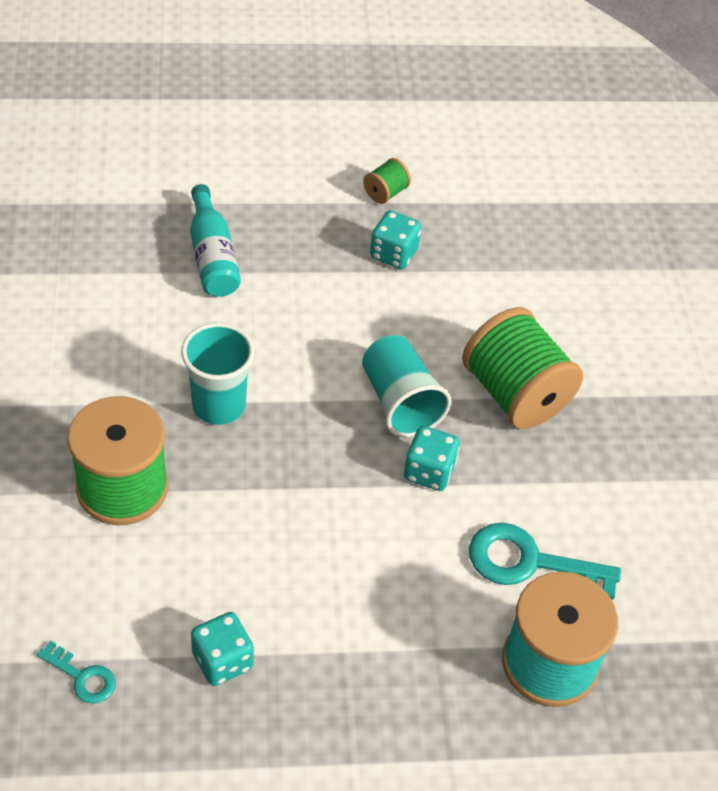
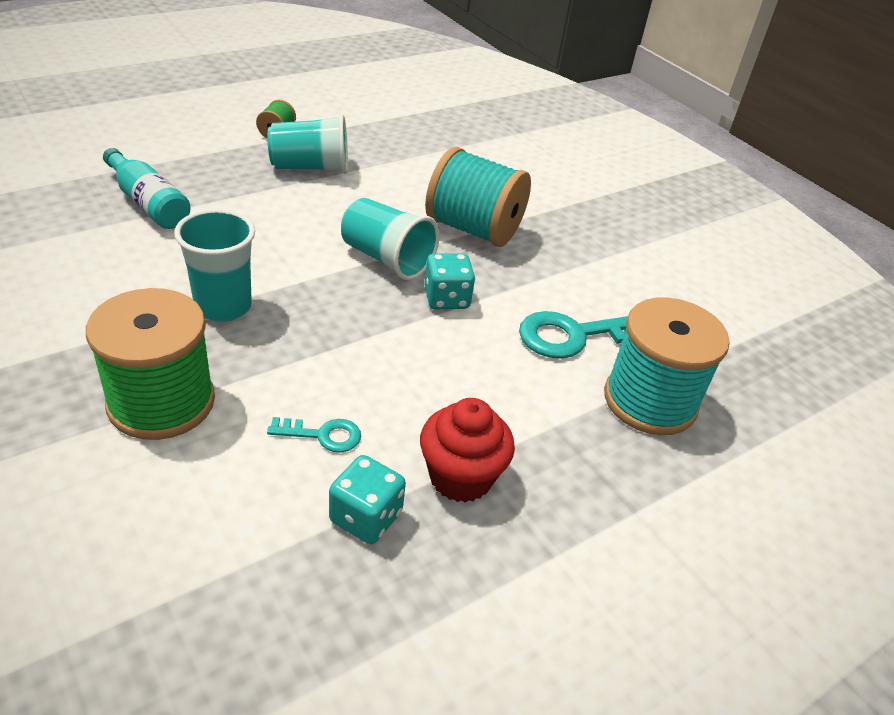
camera: 30 degrees left, 10 degrees down
turquoise key [37,641,116,704] -> turquoise key moved to [267,417,361,452]
turquoise dice [370,210,422,269] -> turquoise cup [267,114,348,174]
green spool [462,307,583,429] -> turquoise spool [425,147,531,247]
none -> red cupcake [420,398,515,503]

